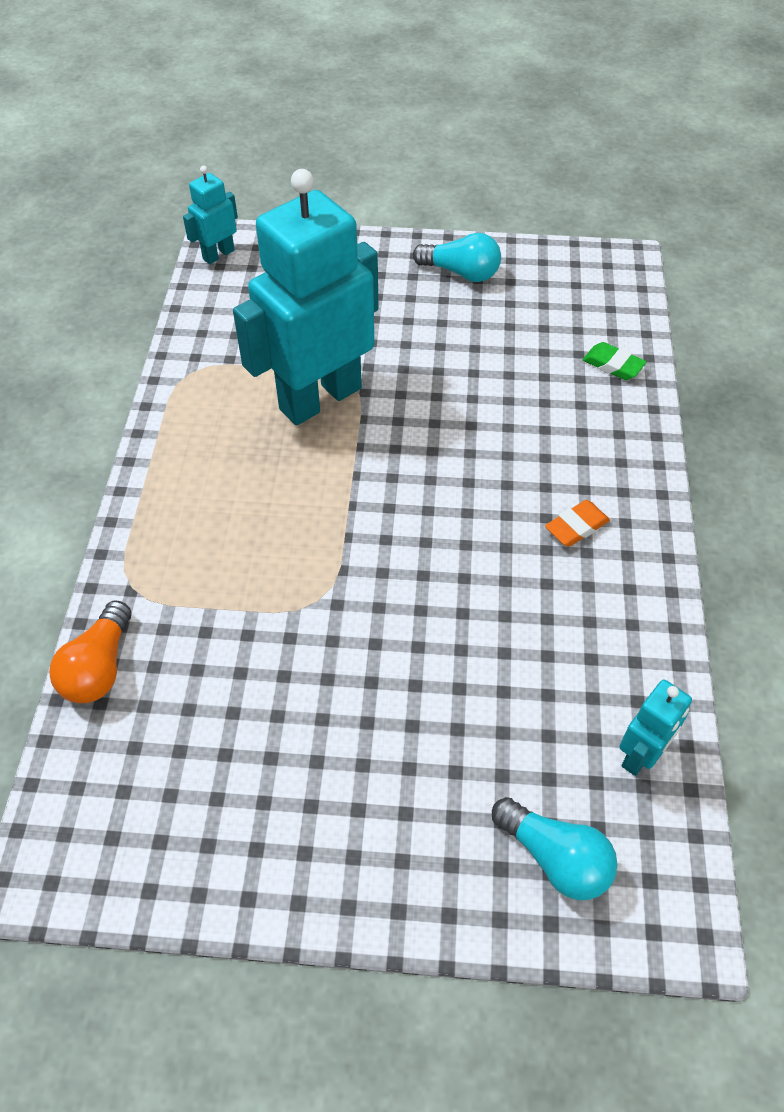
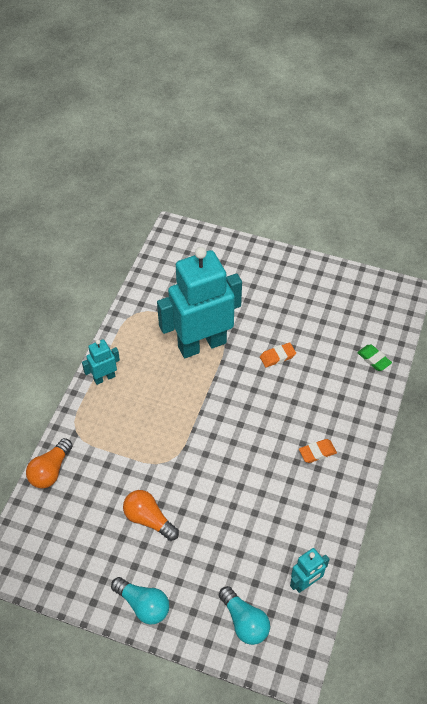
camera: 15 degrees right, 0 degrees up
turquoise robot [183,165,238,264] -> turquoise robot moved to [82,339,120,385]
turquoise light bulb [413,233,501,282] -> turquoise light bulb moved to [111,577,169,625]
none -> orange light bulb [123,490,179,541]
none -> orange eraser [260,343,296,367]

